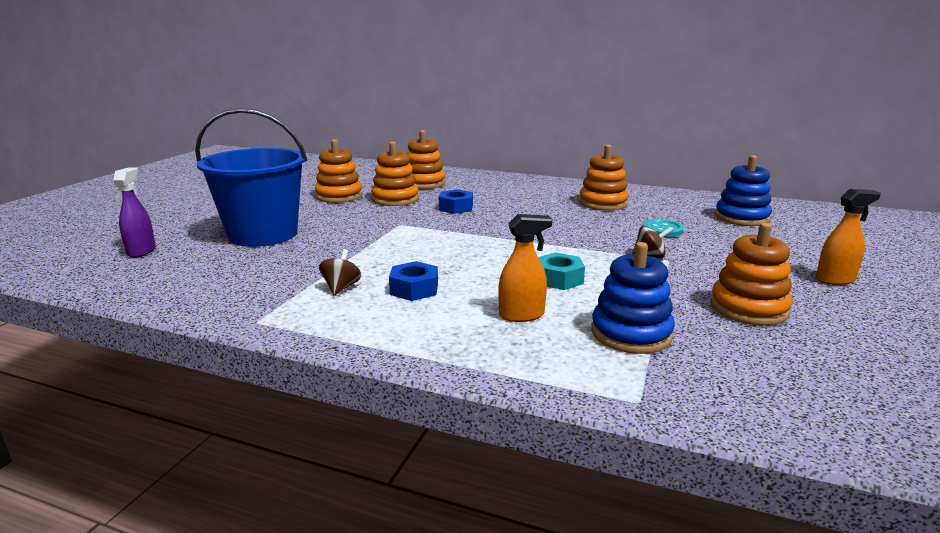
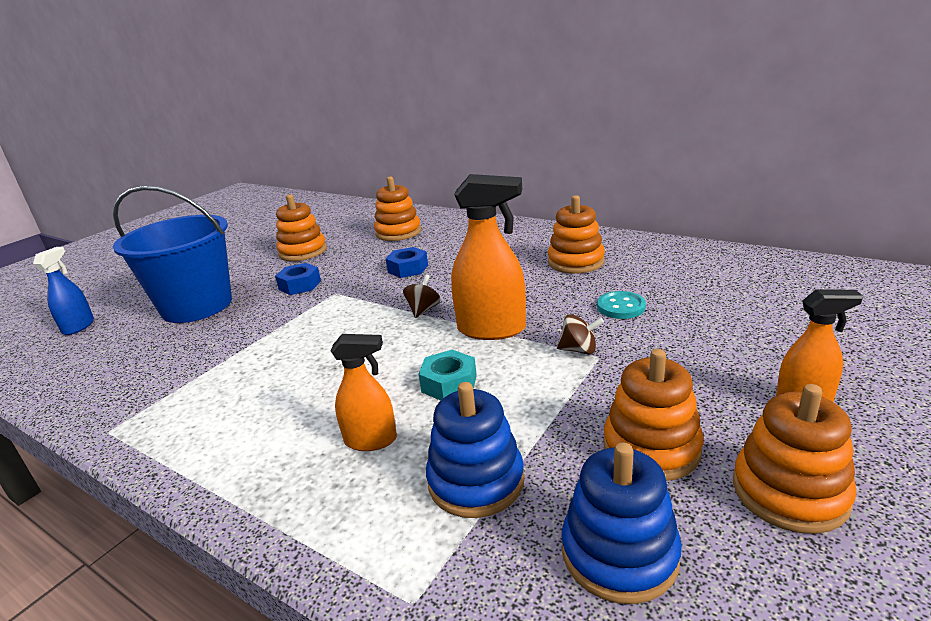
camera: 15 degrees right, 5 degrees up
purple spray bottle [113,167,156,258] -> blue spray bottle [33,247,94,335]
brown spinning top [319,249,361,295] -> brown spinning top moved to [403,275,441,318]
orange stacking toy [371,142,419,206] -> orange stacking toy moved to [733,384,857,534]
blue nut [389,261,438,301] -> blue nut moved to [275,263,321,295]
blue stacking toy [715,155,772,226] -> blue stacking toy moved to [562,443,682,604]
none -> orange spray bottle [451,174,526,340]

